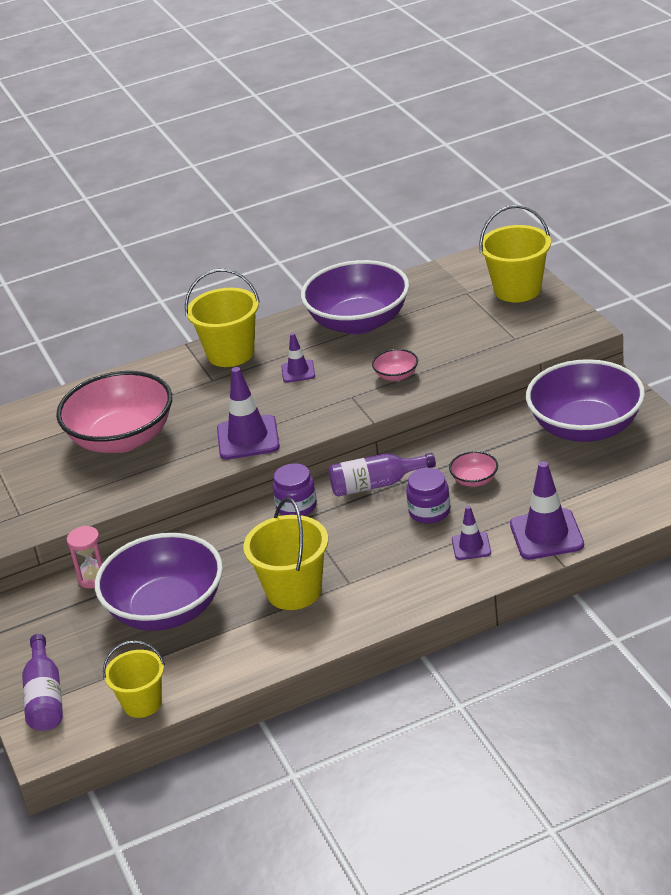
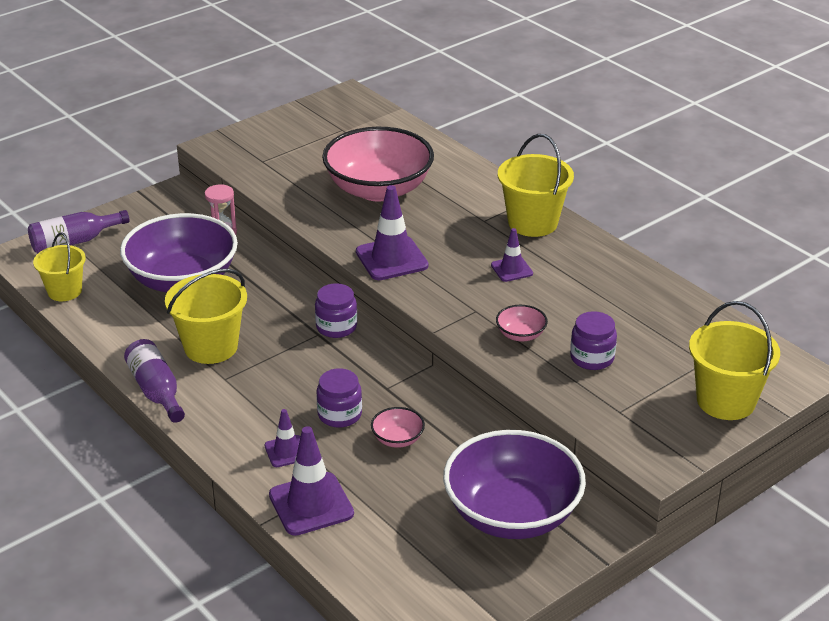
camera: 70 degrees right, 0 degrees up
purple bowl [301,260,409,334] -> none
purple bottle [328,453,436,497] -> purple bottle moved to [124,339,185,423]
none -> purple jar [570,311,617,370]

